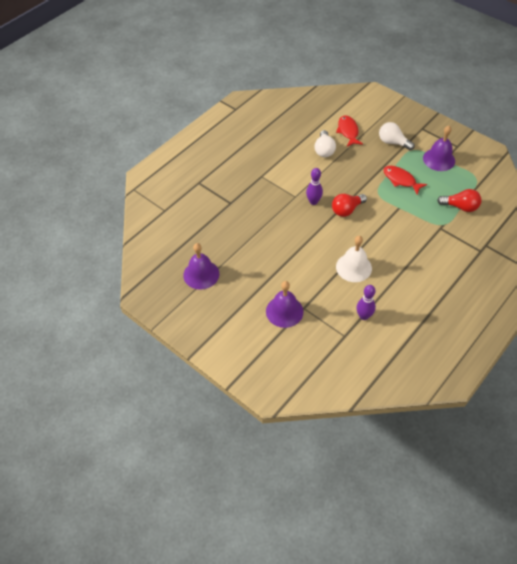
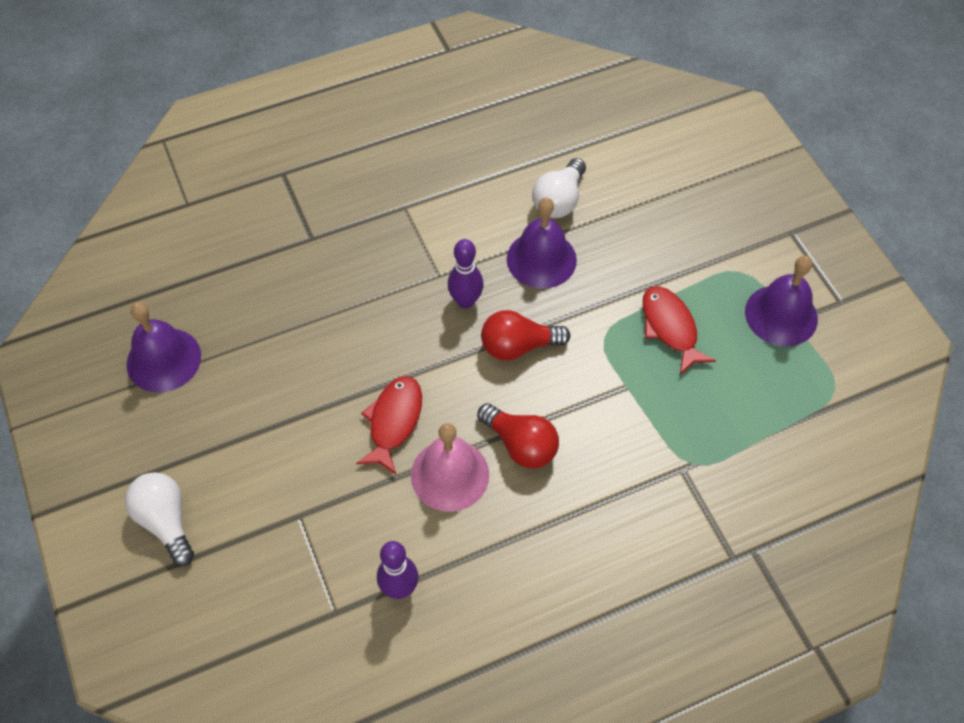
camera: 25 degrees right, 5 degrees up
purple bell [266,281,303,328] -> purple bell moved to [507,197,577,289]
red fish [336,116,363,147] -> red fish moved to [356,376,422,474]
white bell [336,236,372,282] -> pink bell [411,423,489,512]
white light bulb [379,122,415,150] -> white light bulb moved to [125,472,194,566]
red light bulb [437,189,482,212] -> red light bulb moved to [477,403,559,469]

